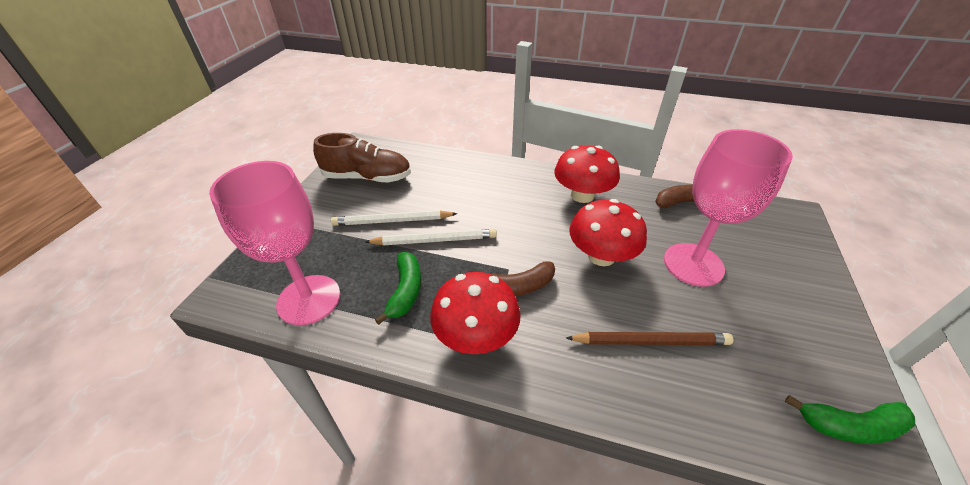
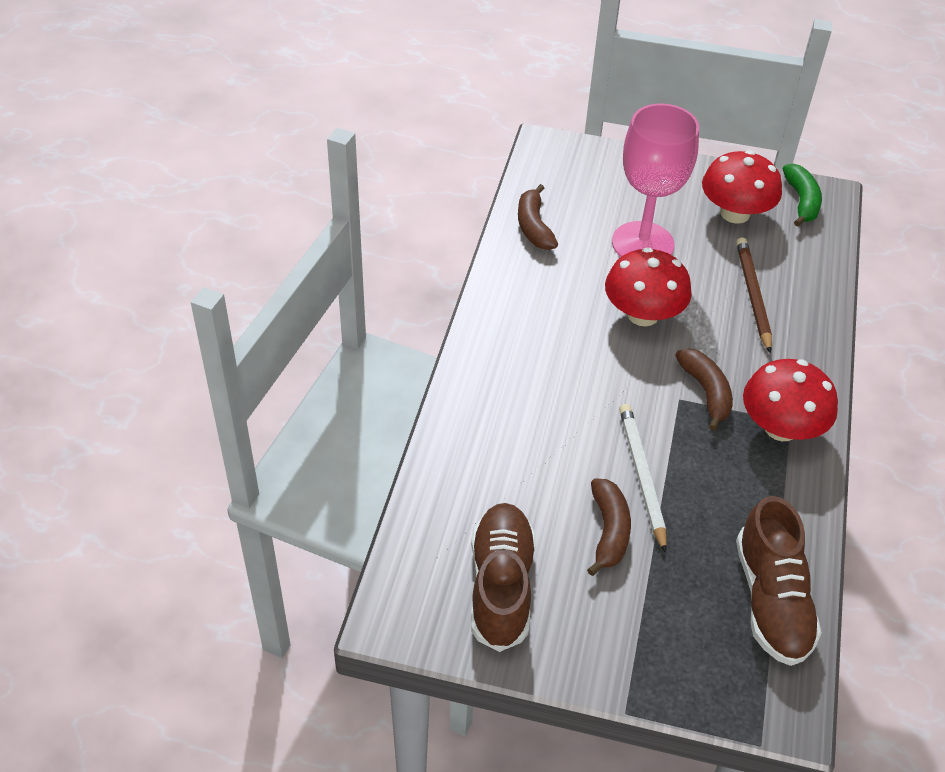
camera: 95 degrees left, 5 degrees up
pink goblet [209,161,340,325] -> brown shoe [736,496,822,666]
white pencil [331,210,458,226] -> brown banana [587,478,631,576]
green banana [375,252,421,325] -> none
red mushroom [554,145,620,203] -> red mushroom moved to [702,150,782,224]

